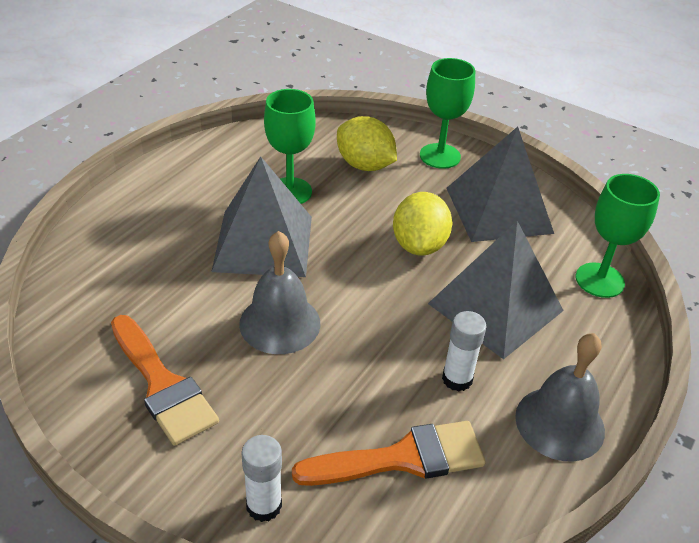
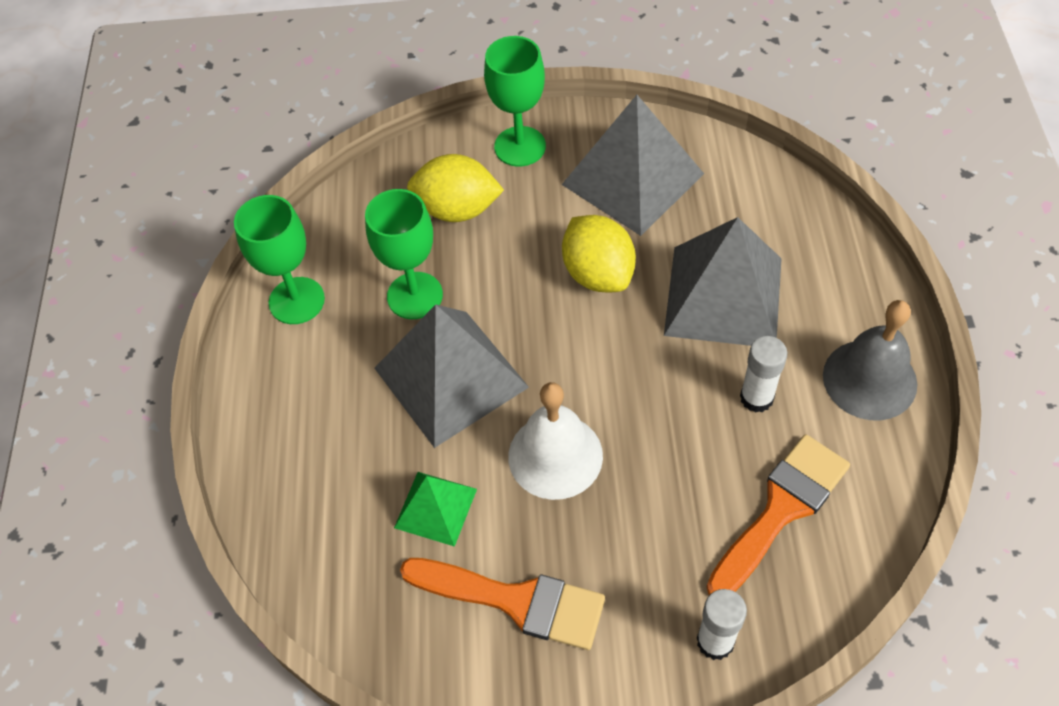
camera: 30 degrees left, 15 degrees up
grey bell [239,231,320,354] -> white bell [508,382,603,500]
green goblet [576,174,660,298] -> green goblet moved to [234,195,325,324]
none -> green pyramid [394,472,477,547]

